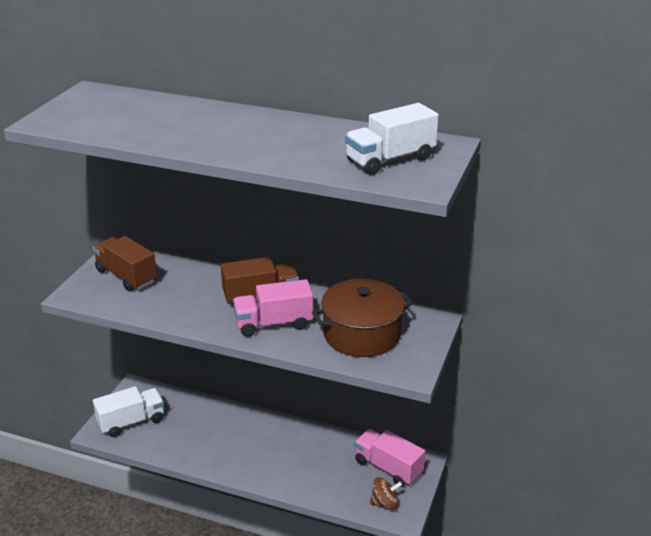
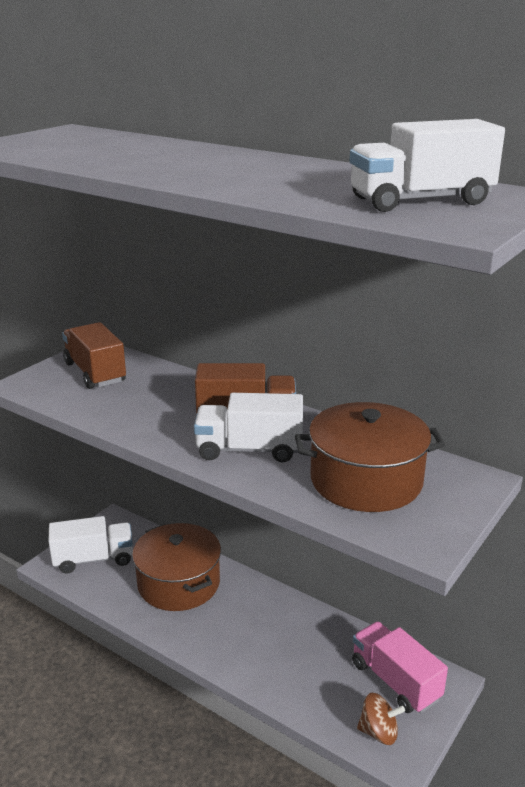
camera: 15 degrees right, 5 degrees down
pink truck [233,279,313,337] -> white truck [194,393,303,462]
none -> brown pot [132,523,221,611]

